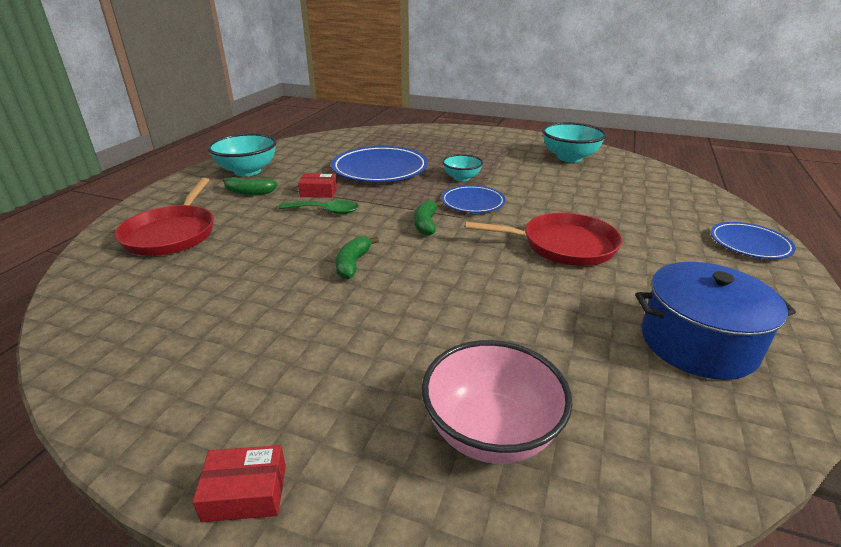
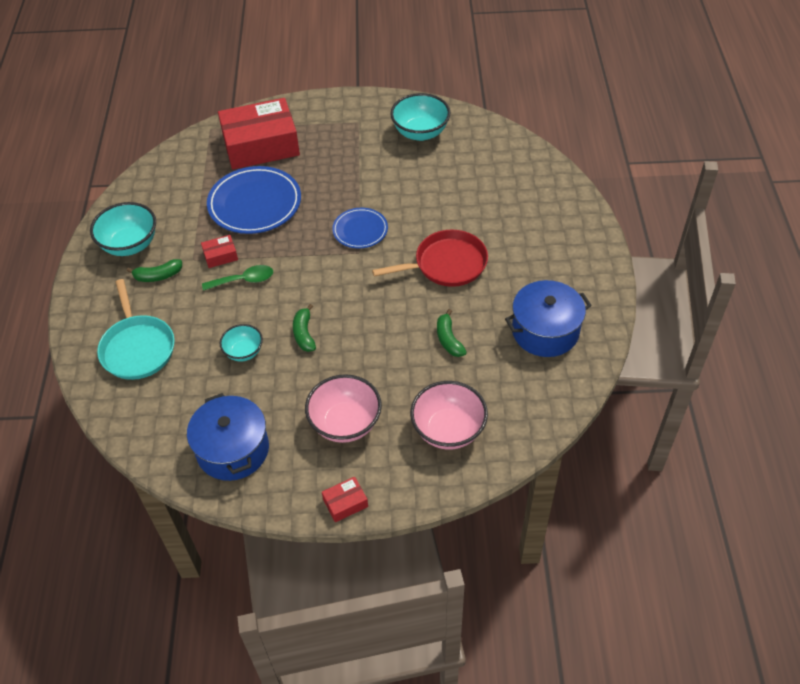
camera: 20 degrees left, 20 degrees up
red pan [115,178,214,256] -> turquoise pan [97,279,175,380]
green banana [414,200,443,236] -> green banana moved to [437,309,467,357]
turquoise bowl [442,154,483,182] -> turquoise bowl moved to [220,324,263,361]
blue plate [711,222,796,259] -> none
none -> blue pot [187,393,269,481]
none -> red box [218,98,300,170]
none -> pink bowl [305,374,382,443]

